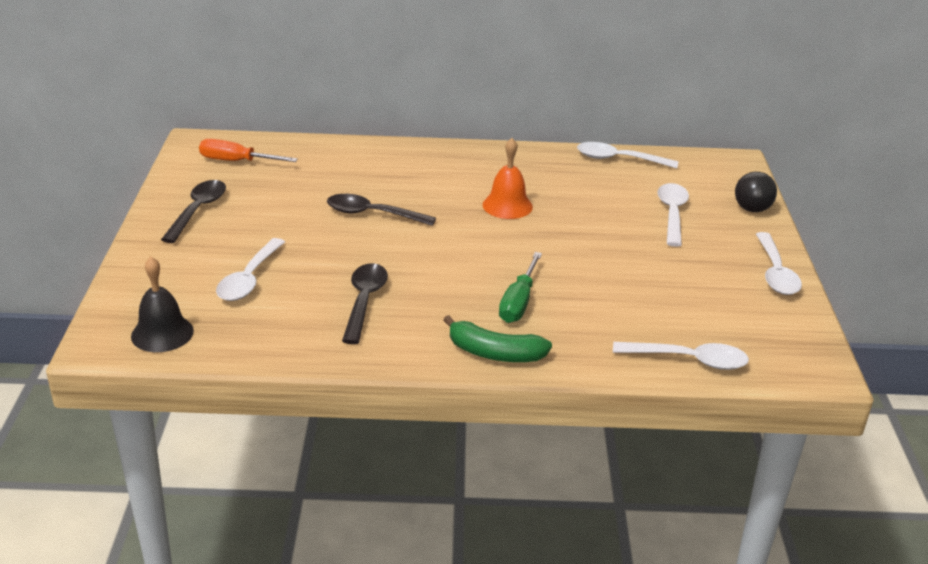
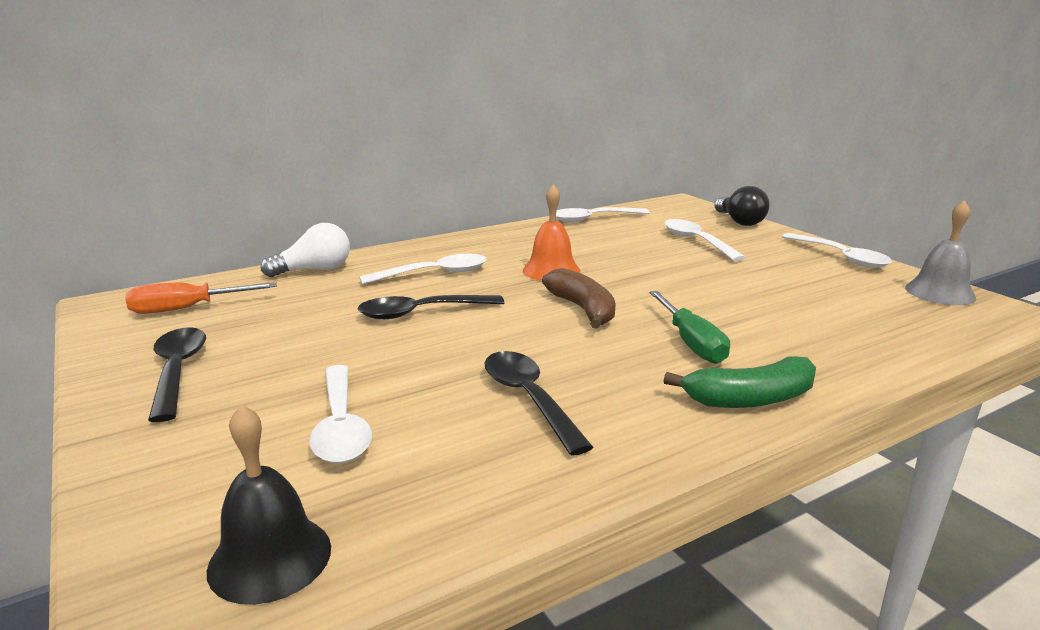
camera: 30 degrees left, 10 degrees down
white spoon [613,342,749,370] -> white spoon moved to [359,254,487,285]
none -> white light bulb [261,223,350,277]
none -> brown banana [542,268,616,329]
none -> grey bell [905,200,976,305]

